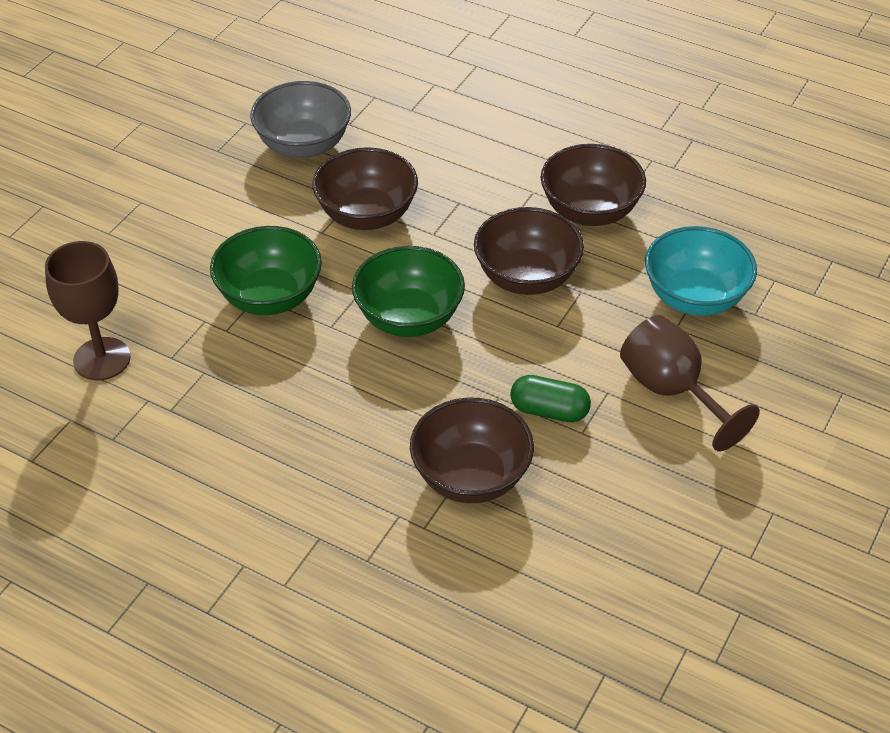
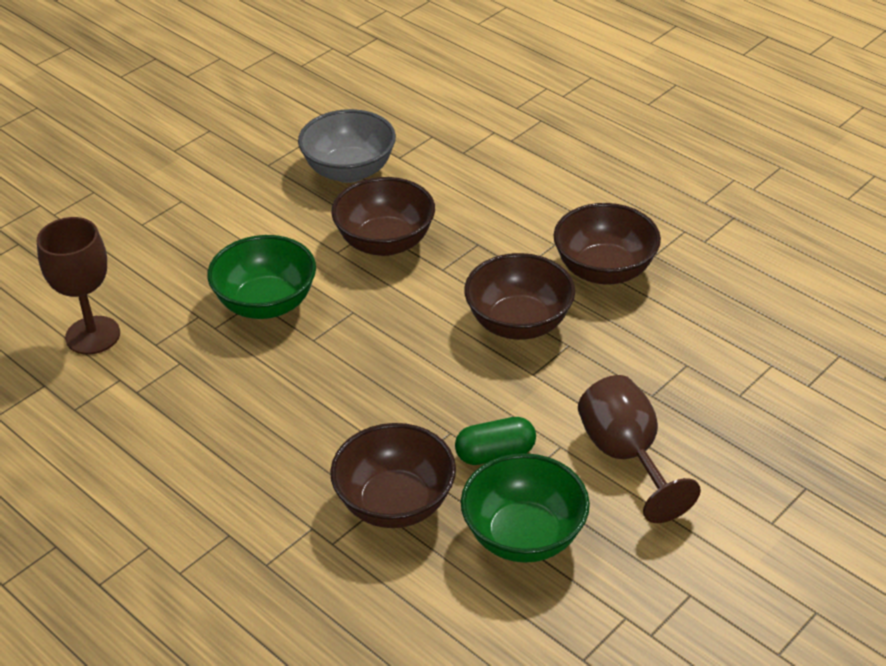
camera: 15 degrees right, 5 degrees down
green bowl [352,246,465,337] -> green bowl moved to [461,453,590,563]
green capsule [510,375,591,422] -> green capsule turned 45 degrees counterclockwise [455,417,536,465]
turquoise bowl [645,226,757,316] -> none

